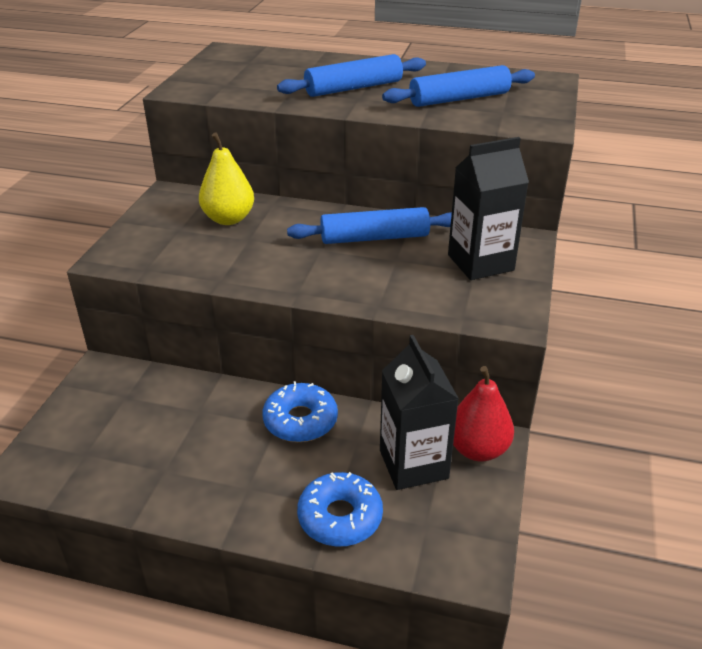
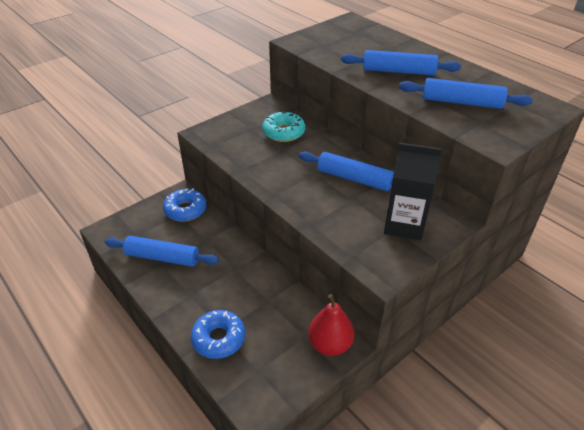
camera: 35 degrees right, 5 degrees up
yellow pear [199,133,254,225] -> turquoise donut [262,111,305,142]
blue donut [263,381,338,442] -> blue donut moved to [163,189,206,222]
black carton [380,335,459,490] -> none
none -> blue rolling pin [105,236,219,267]

